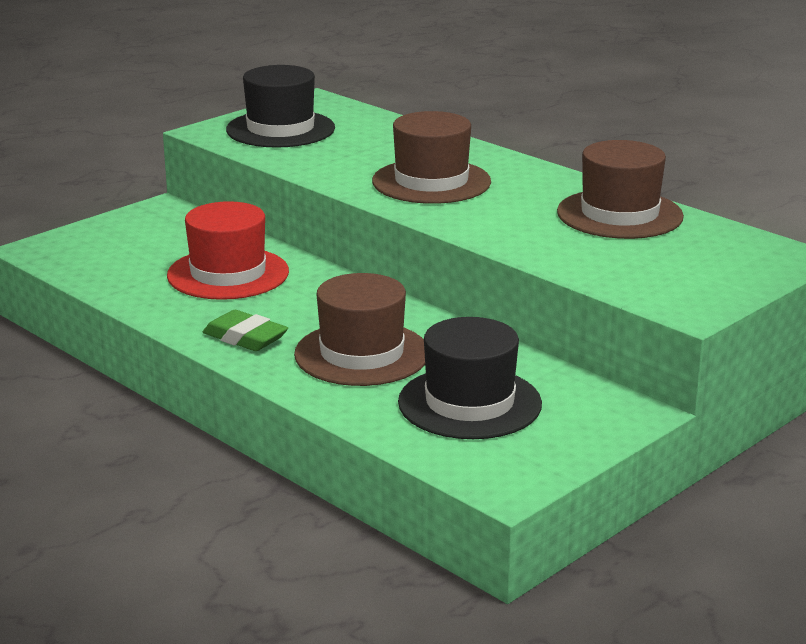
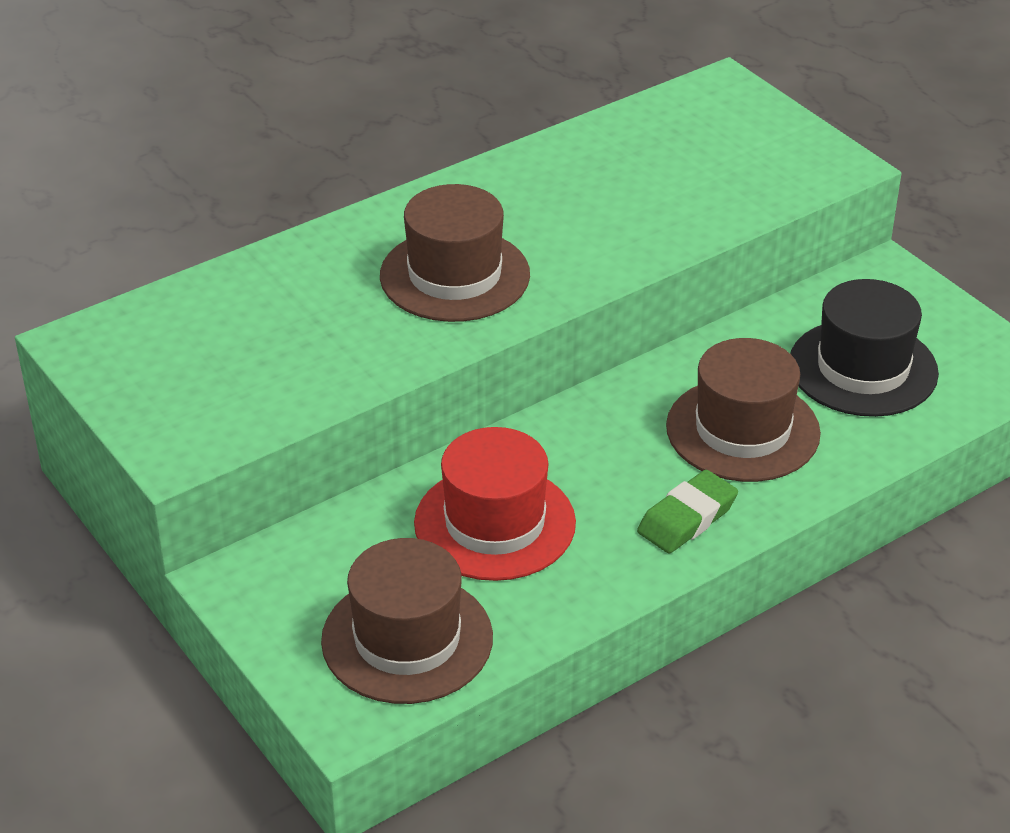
camera: 80 degrees left, 15 degrees up
black hat [226,65,335,148] -> none
brown hat [557,140,684,239] -> brown hat moved to [321,538,493,704]

